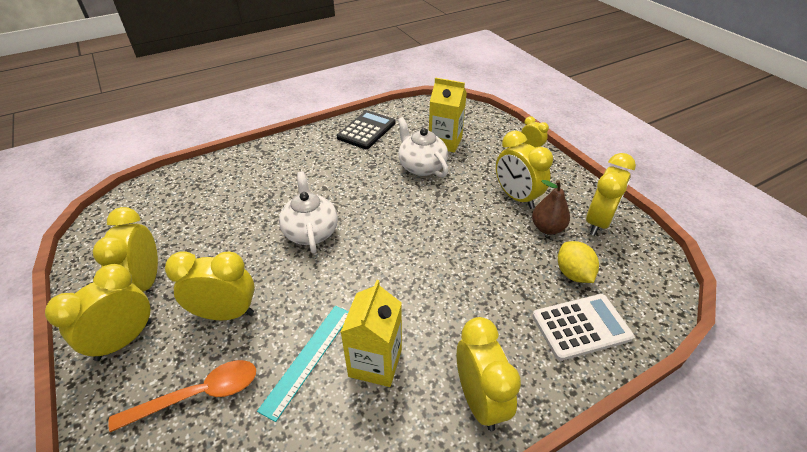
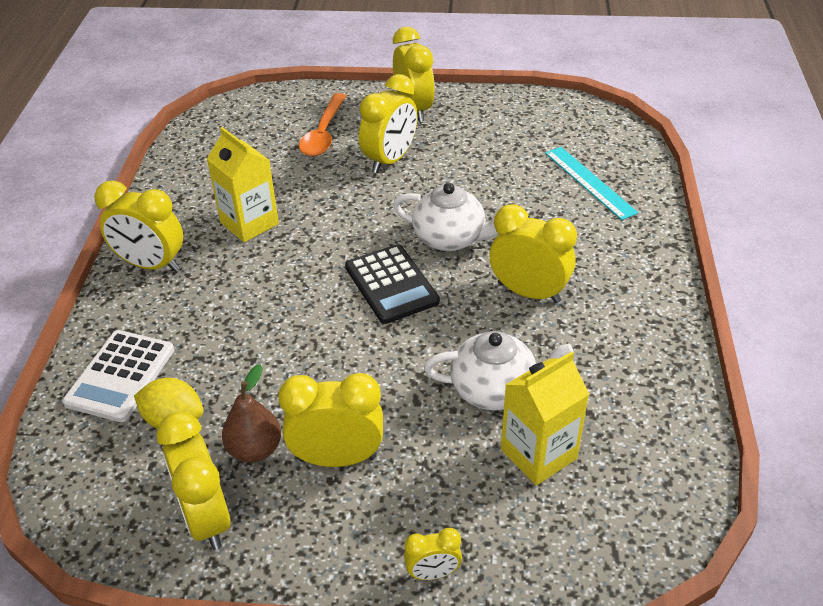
camera: 125 degrees right, 0 degrees up
yellow clock [93,207,158,292] -> yellow clock moved to [490,204,577,303]
turquoise ruler [257,306,349,422] -> turquoise ruler moved to [545,147,638,220]
black calculator [337,110,395,149] -> black calculator moved to [345,244,440,324]

